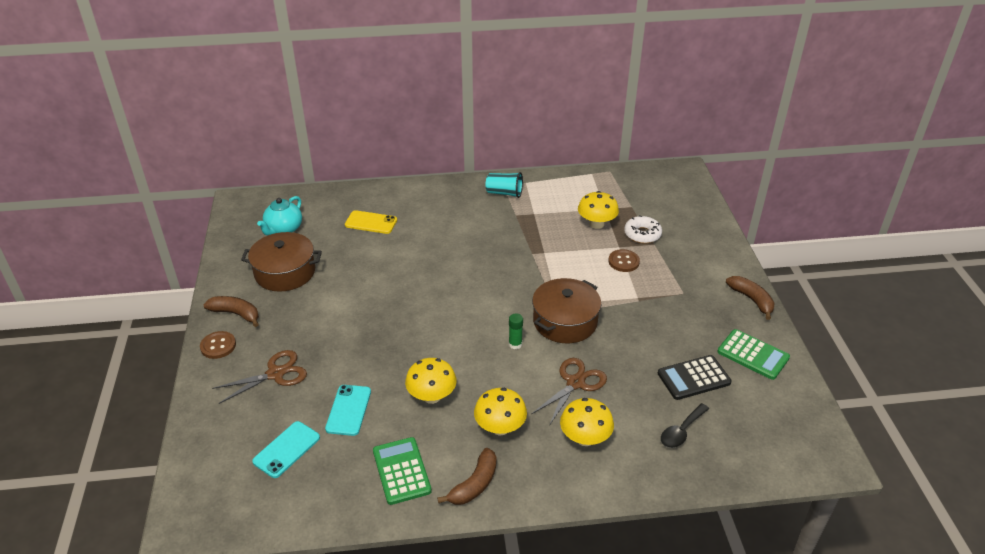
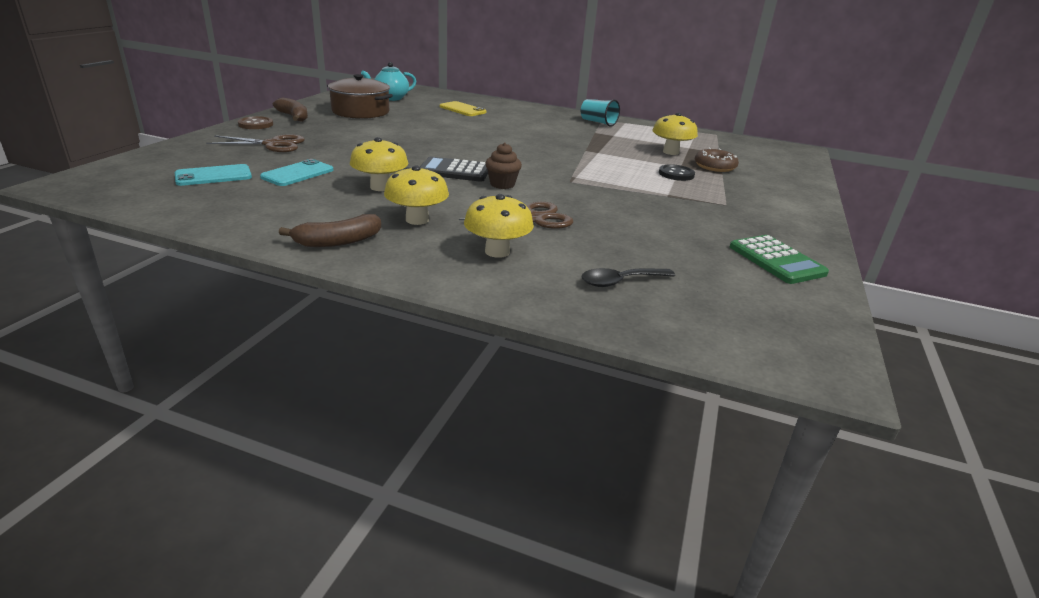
camera: 25 degrees right, 10 degrees down
green calculator [373,437,432,505] -> none
green glue stick [509,313,523,349] -> brown cupcake [485,143,522,189]
brown pot [532,278,601,343] -> none
brown button [608,249,640,272] -> black button [659,164,695,181]
white donut [624,215,662,243] -> brown donut [695,148,739,172]
black calculator [658,355,732,400] -> black calculator moved to [420,157,488,182]
brown banana [726,276,775,320] -> none

